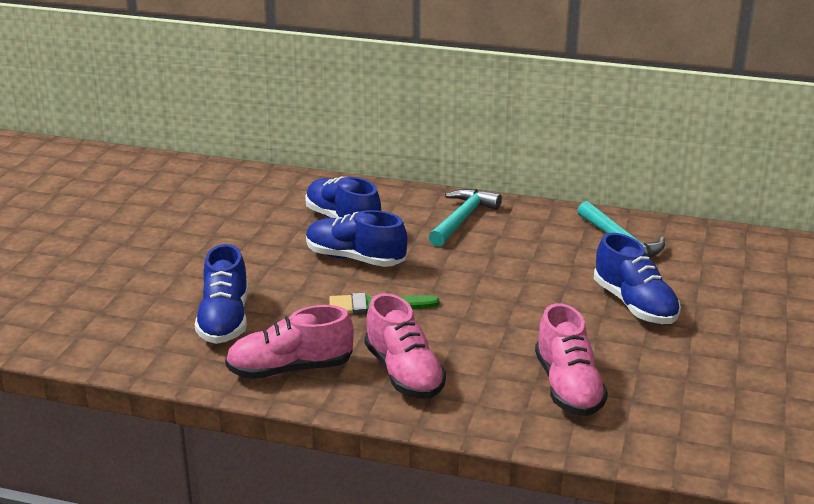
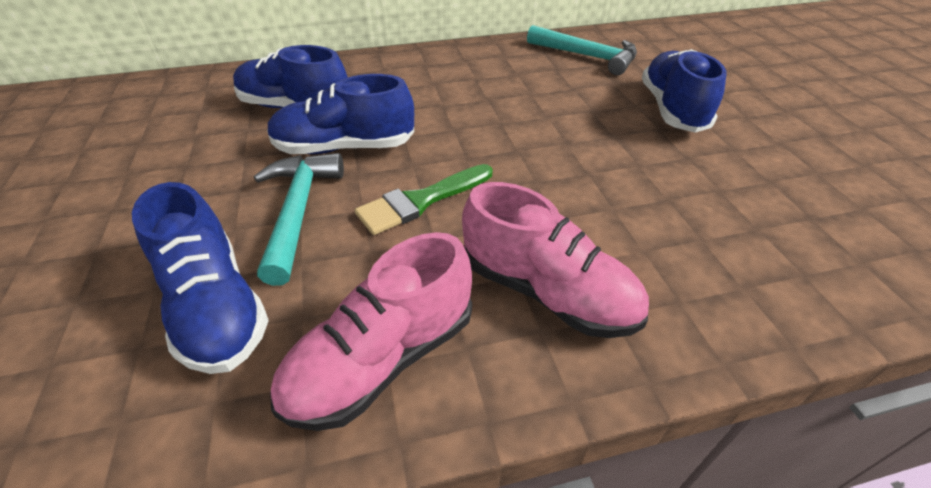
camera: 30 degrees left, 15 degrees up
turquoise hammer [429,189,502,247] -> turquoise hammer moved to [254,153,344,286]
pink shoe [535,303,608,416] -> none
blue shoe [594,233,681,324] -> blue shoe turned 120 degrees counterclockwise [642,49,726,133]

